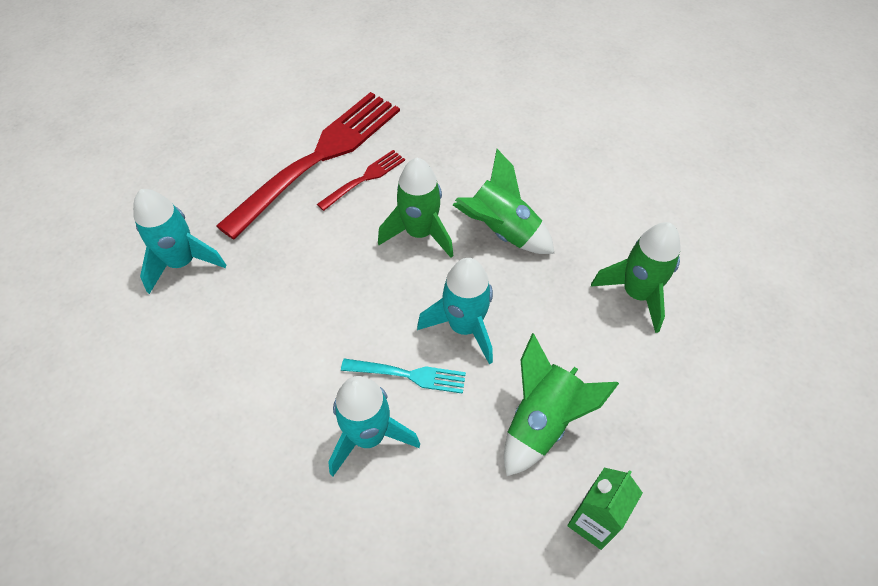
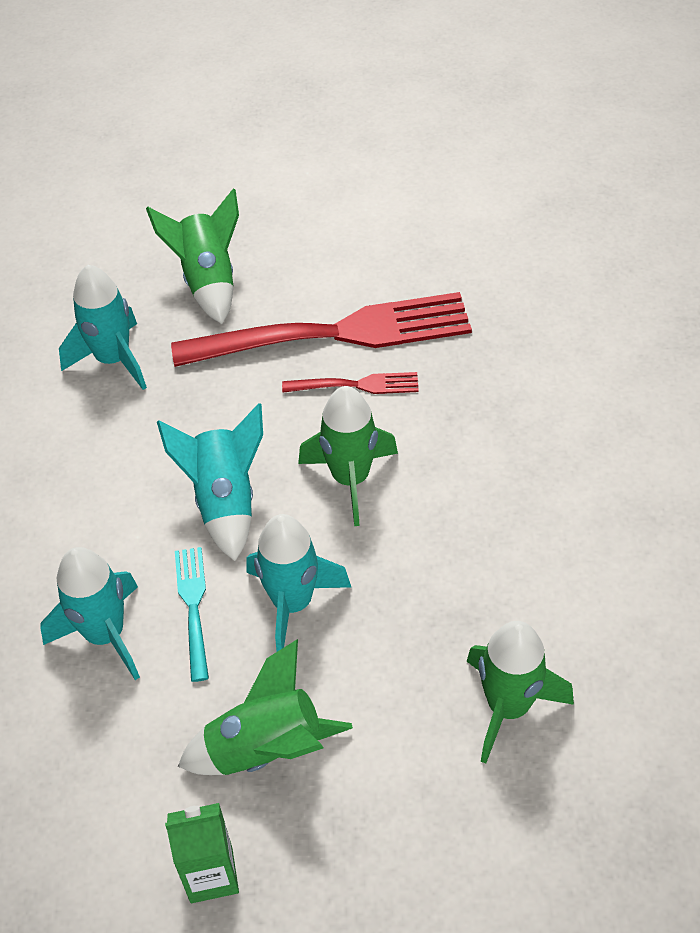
camera: 45 degrees right, 5 degrees down
turquoise fork [341,358,466,394] -> turquoise fork turned 150 degrees counterclockwise [175,547,209,682]
green rocket [453,149,555,254] -> green rocket moved to [146,188,239,324]
none -> turquoise rocket [157,403,263,561]

